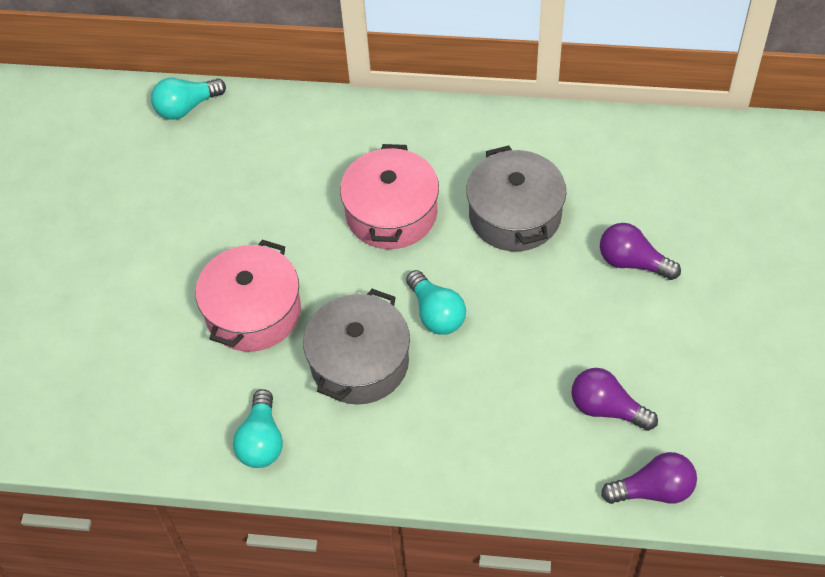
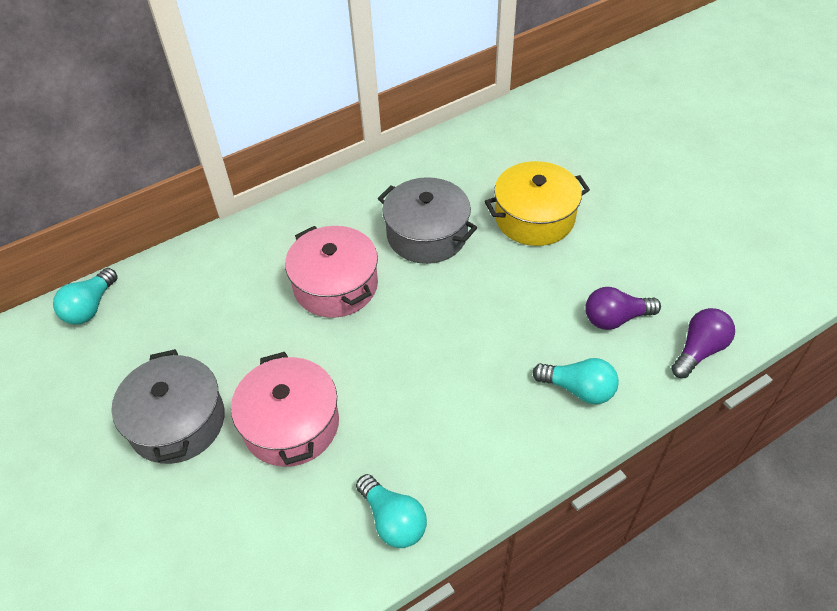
camera: 40 degrees left, 5 degrees down
grey pot [303,289,410,405] -> grey pot moved to [111,349,225,464]
turquoise light bulb [406,270,466,335] -> turquoise light bulb moved to [532,358,619,404]
purple light bulb [600,223,681,280] -> yellow pot [485,161,590,246]

